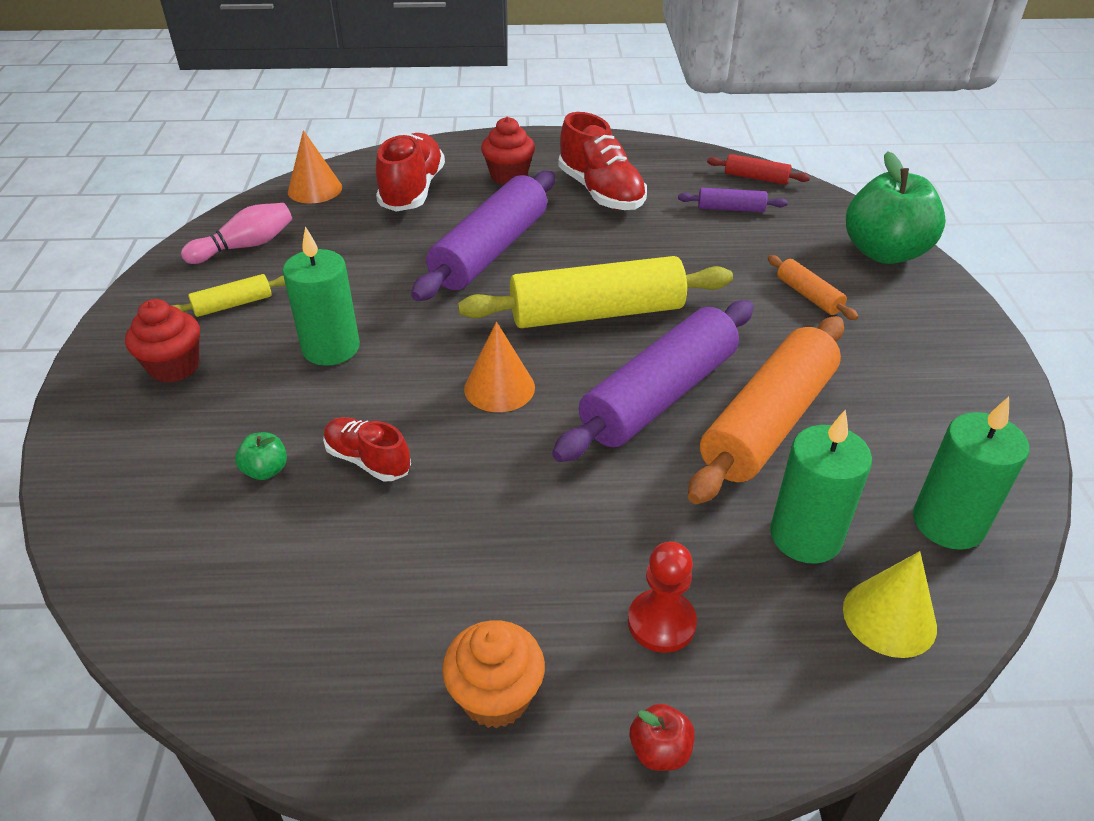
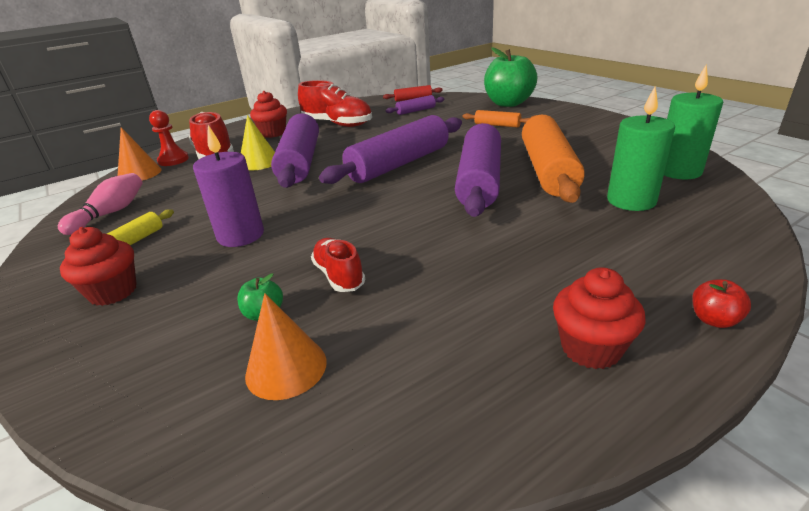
camera: 30 degrees left, 10 degrees down
green candle [283,226,360,366] -> purple candle [193,125,264,247]
red shoe [323,417,411,481] -> red shoe turned 60 degrees clockwise [311,238,366,292]
orange cupcake [442,620,545,728] -> red cupcake [553,267,646,369]
yellow rolling pin [458,256,733,328] -> purple rolling pin [319,115,462,184]
orange cone [464,322,535,412] -> orange cone moved to [245,293,327,400]
red pawn [628,542,697,653] -> red pawn moved to [149,110,189,166]
yellow cone [843,551,937,658] -> yellow cone moved to [241,115,275,171]

